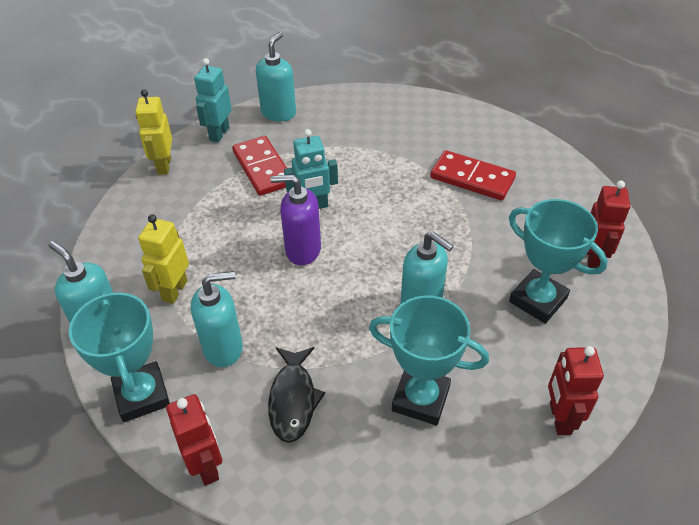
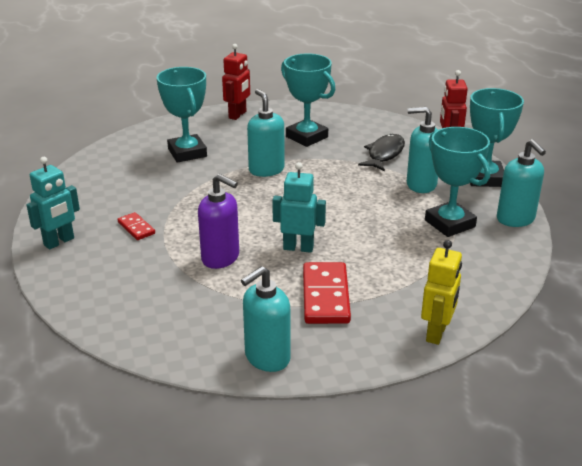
camera: 155 degrees left, 15 degrees down
yellow robot [138,214,189,304] -> turquoise trophy [425,127,490,237]
turquoise robot [194,58,232,142] -> turquoise robot moved to [27,157,80,249]
purple soap dispenser [271,174,321,265] -> purple soap dispenser moved to [198,174,239,269]
red domino [430,150,516,200] -> red domino [117,212,155,240], size x0.53
red robot [587,181,630,268] -> none

